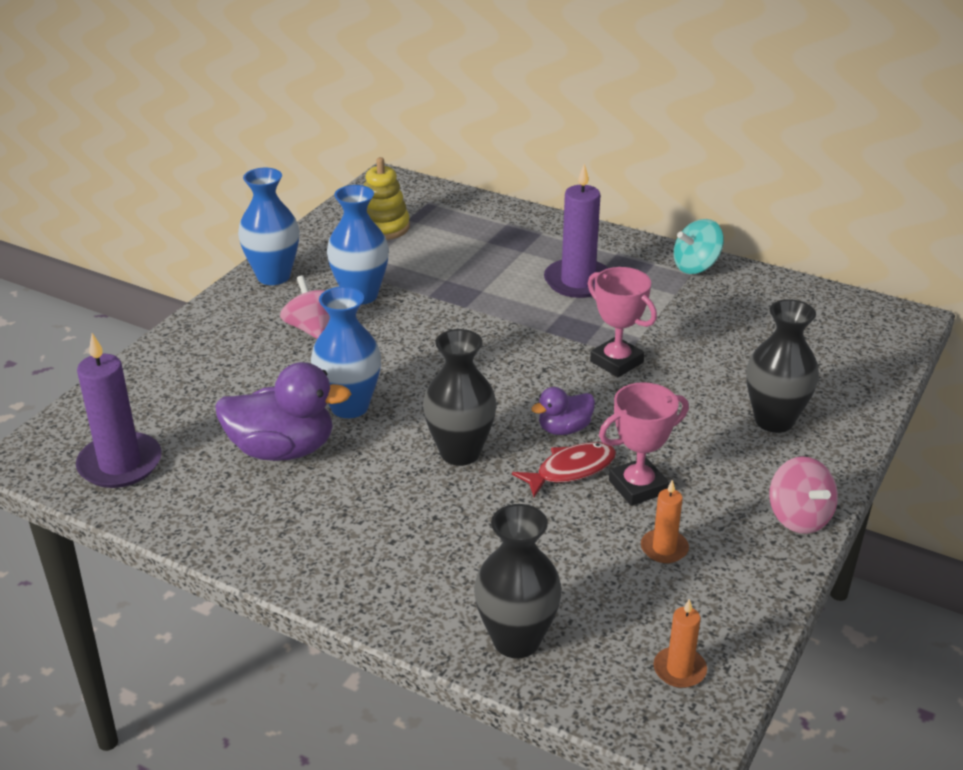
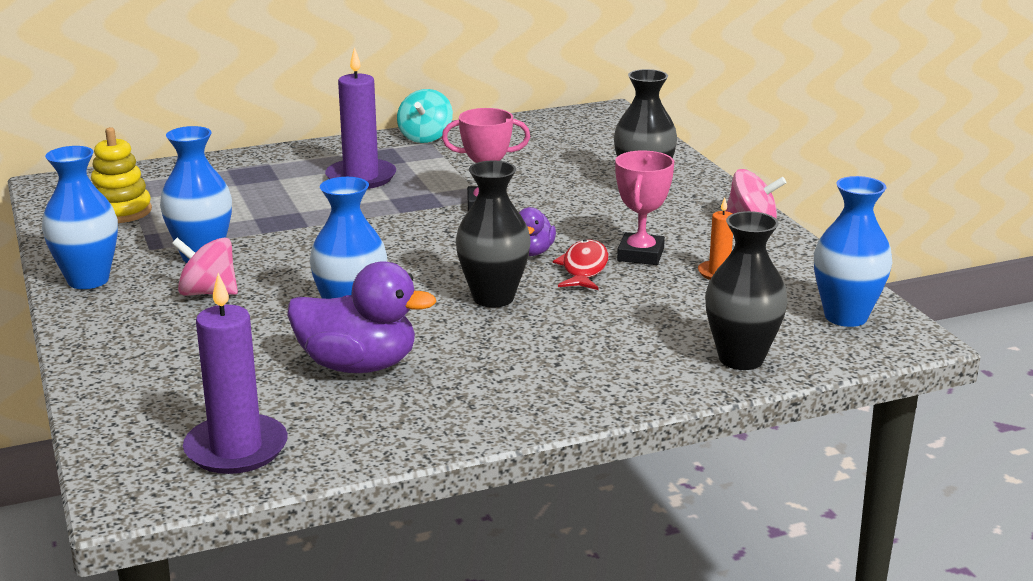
camera: 50 degrees left, 10 degrees down
purple duck [215,362,351,461] -> purple duck turned 60 degrees clockwise [287,261,436,373]
orange candle [654,599,707,688] -> blue vase [814,176,892,327]

